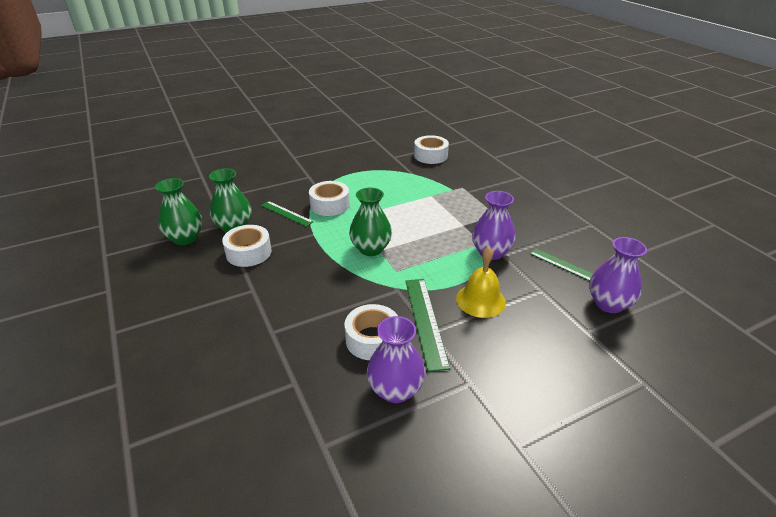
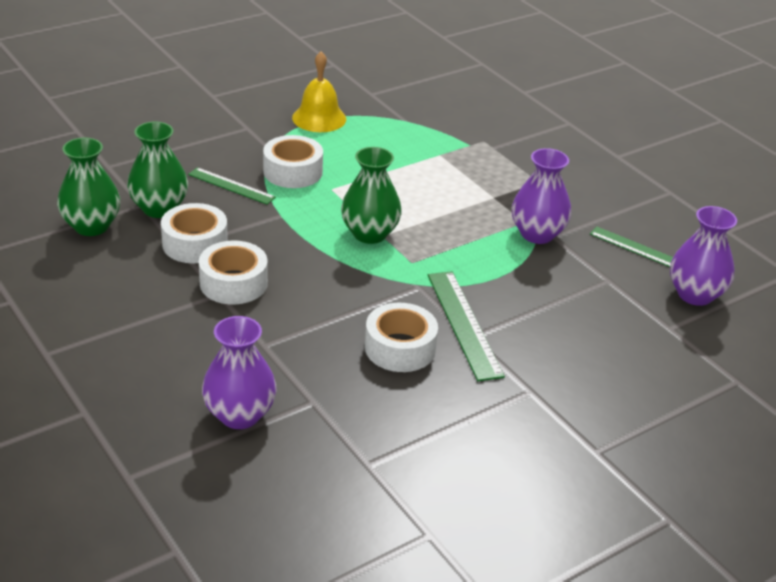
camera: 10 degrees left, 0 degrees up
purple vase [367,316,425,403] -> purple vase moved to [202,316,277,429]
white tape [414,135,449,164] -> white tape moved to [199,241,268,304]
yellow bell [456,247,506,318] -> yellow bell moved to [292,52,346,132]

